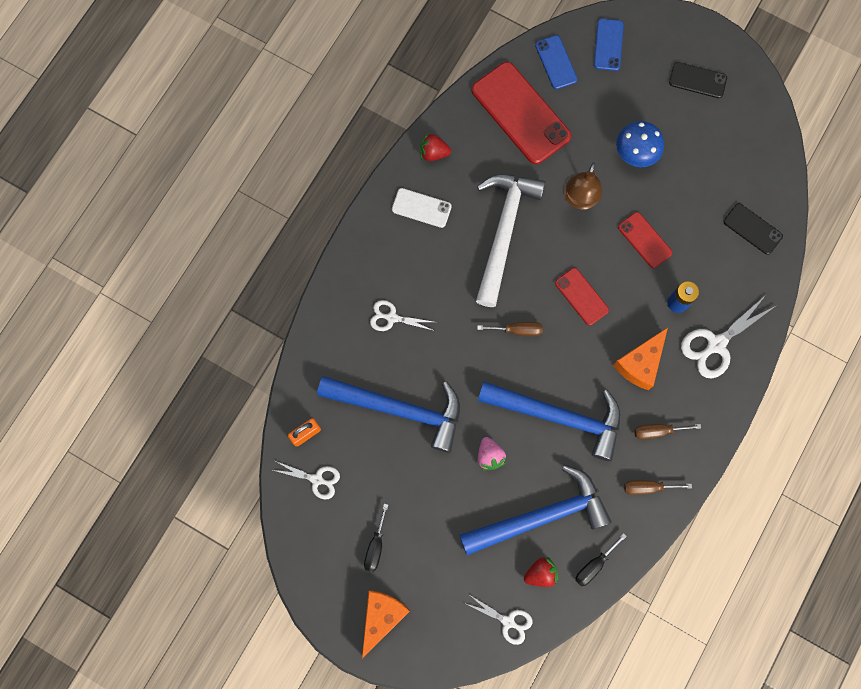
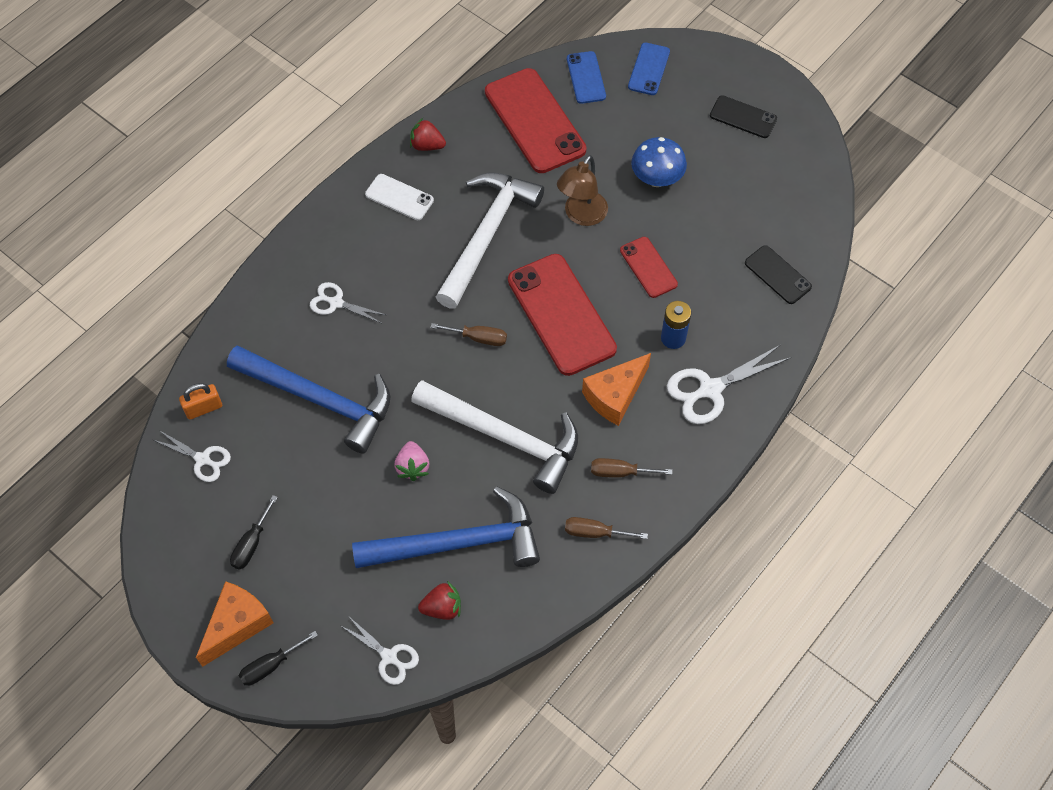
camera: 10 degrees right, 15 degrees down
blue hammer [478,382,621,461] -> white hammer [411,380,578,494]
red phone [555,268,609,325] -> red phone [508,254,617,376], size x1.92
black screwdriver [575,533,627,586] -> black screwdriver moved to [239,631,318,686]

